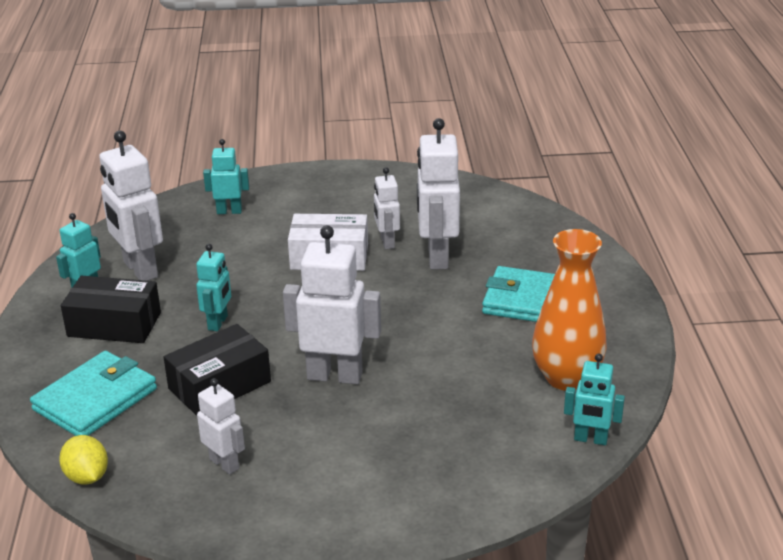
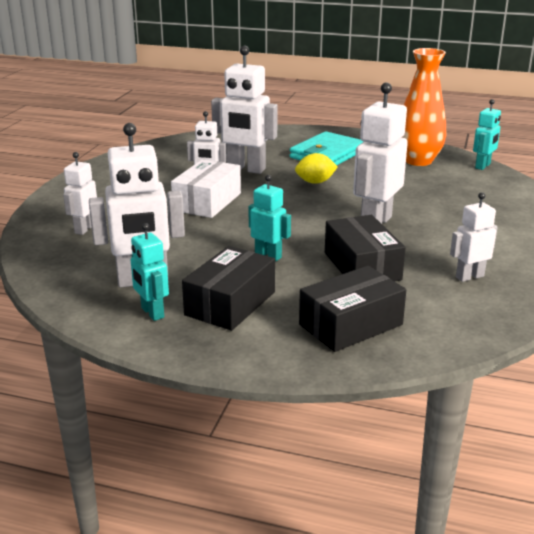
camera: 70 degrees left, 5 degrees down
turquoise wallet [30,351,157,436] -> black box [299,266,406,352]
yellow lemon [59,435,108,485] -> yellow lemon moved to [295,153,338,184]
turquoise robot [203,139,249,214] -> white robot [63,152,97,235]

